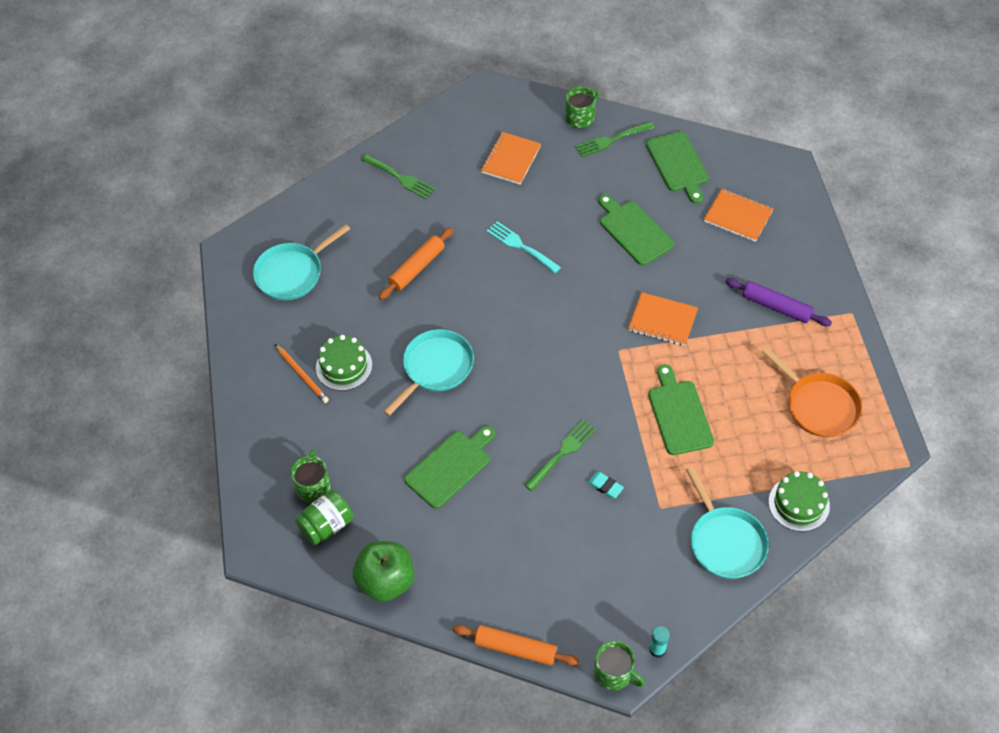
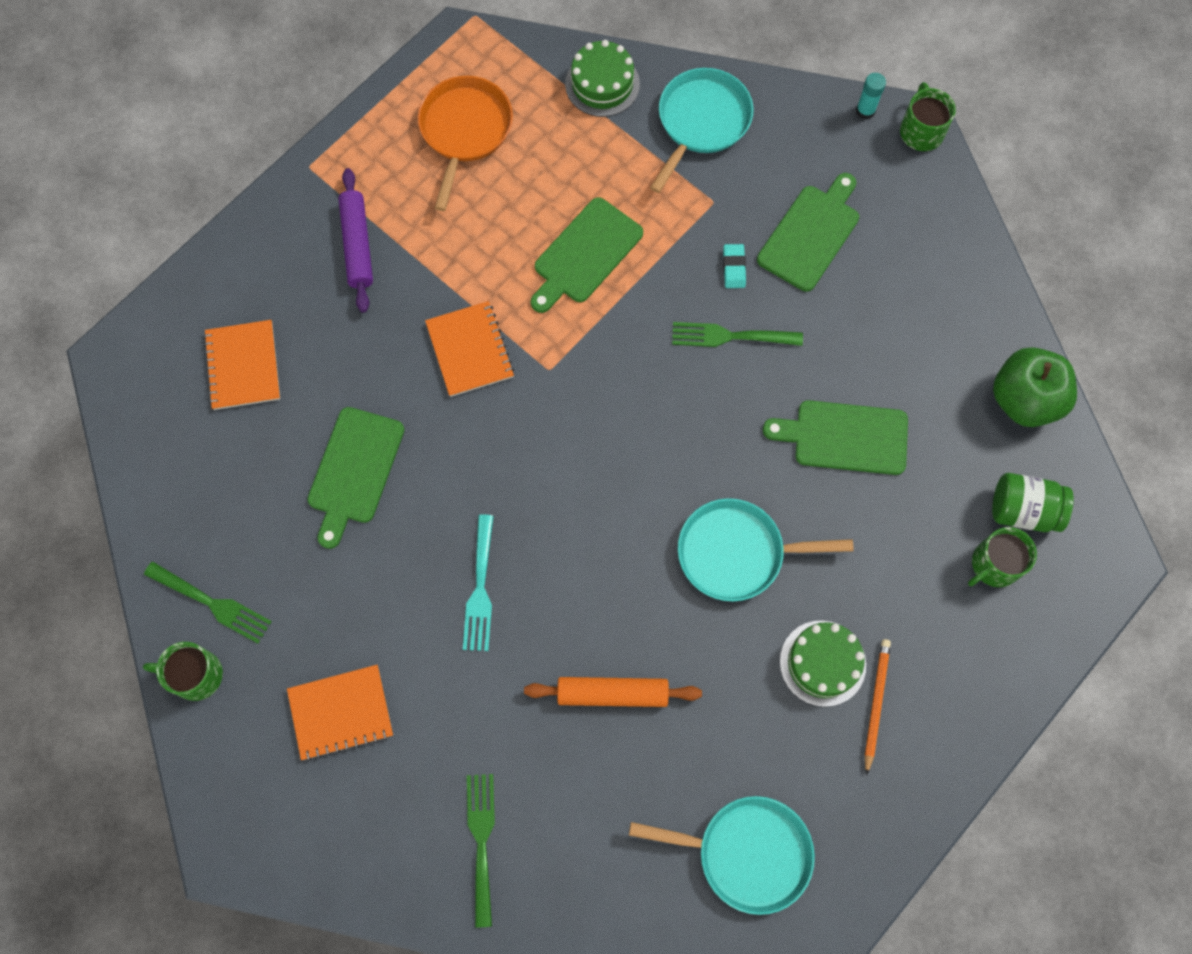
camera: 130 degrees left, 15 degrees up
orange rolling pin [453,625,579,666] -> none
green cutting board [646,131,709,204] -> green cutting board moved to [757,173,859,292]

